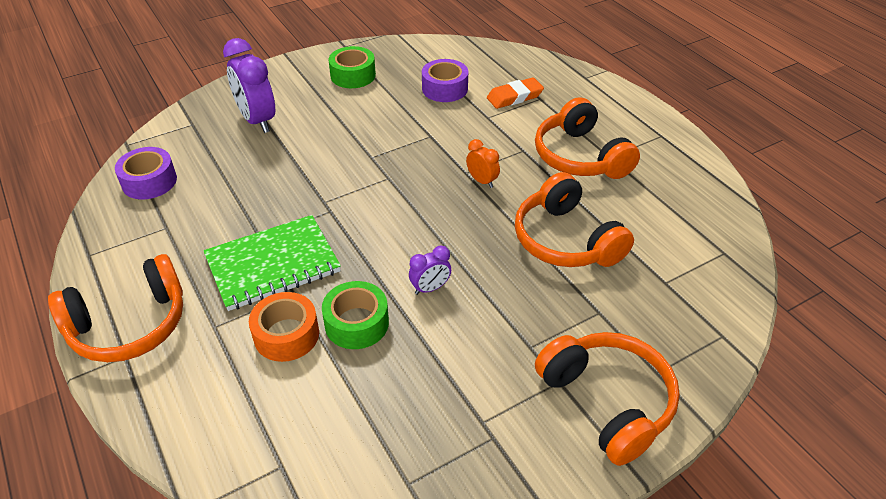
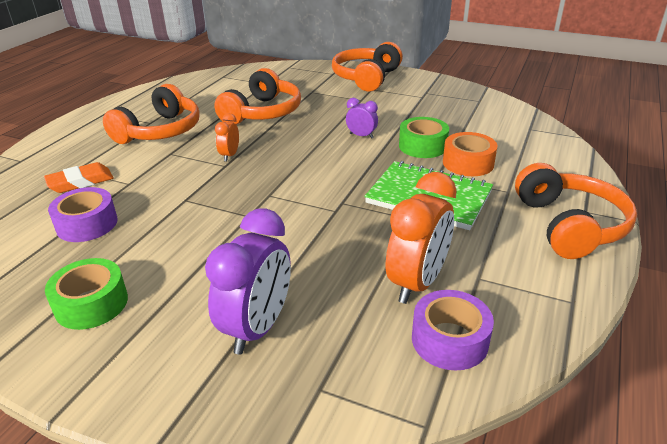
camera: 125 degrees left, 10 degrees down
orange headphones [48,254,183,362] -> orange headphones turned 60 degrees clockwise [515,163,637,259]
orange eraser [487,77,544,109] -> orange eraser turned 60 degrees counterclockwise [44,162,114,193]
none -> orange clock [386,172,457,304]

